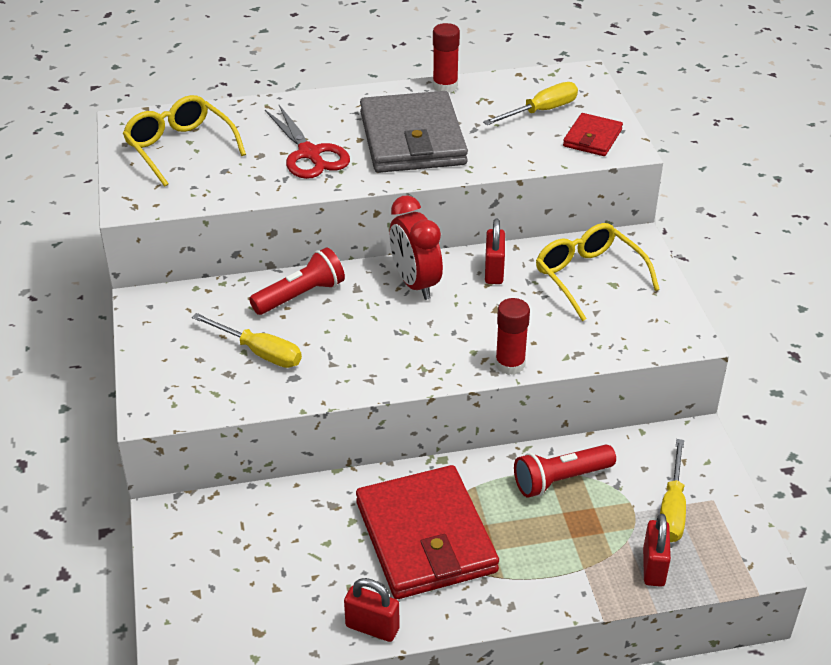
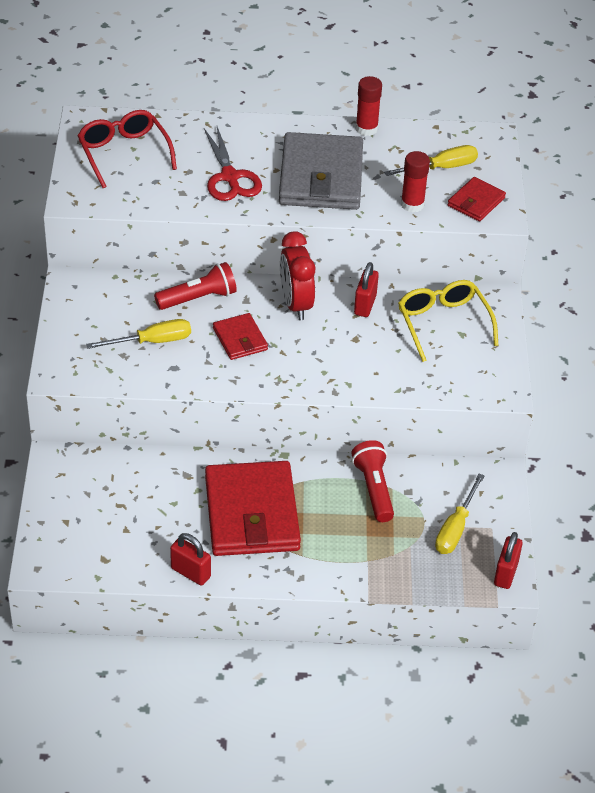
camera: 10 degrees right, 5 degrees up
yellow glasses [122,95,246,187] -> red glasses [78,110,177,188]
yellow screwdriver [192,313,302,368] -> yellow screwdriver turned 60 degrees counterclockwise [86,319,191,349]
red glue stick [495,298,530,375] -> red glue stick moved to [401,151,430,212]
red flashlight [514,444,616,497] -> red flashlight turned 90 degrees clockwise [351,440,394,522]
red padlock [643,514,671,587] -> red padlock moved to [494,532,523,589]
none -> red wallet [213,313,268,360]

